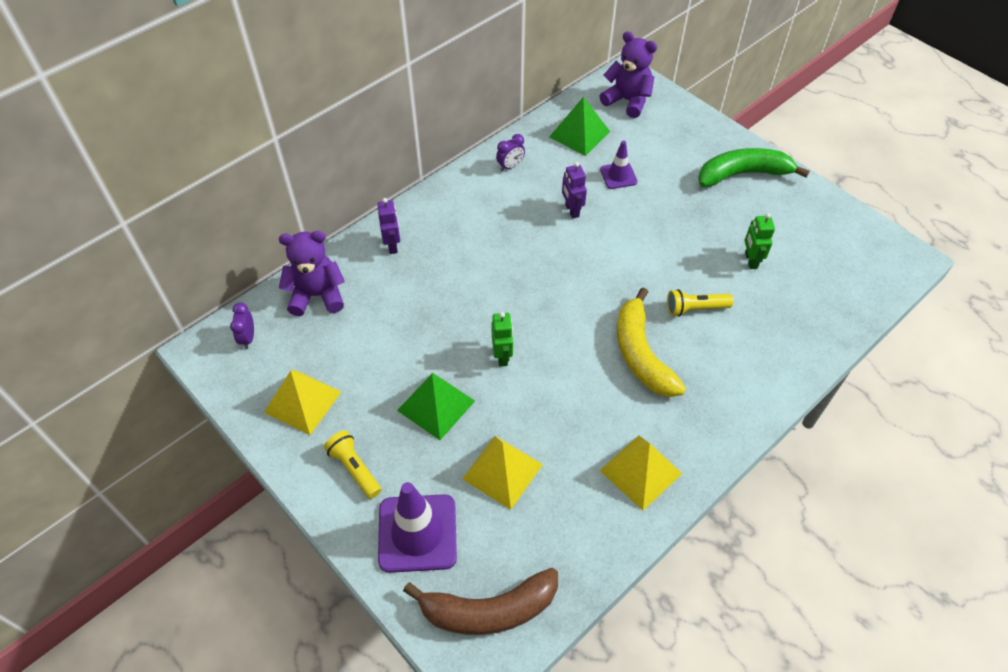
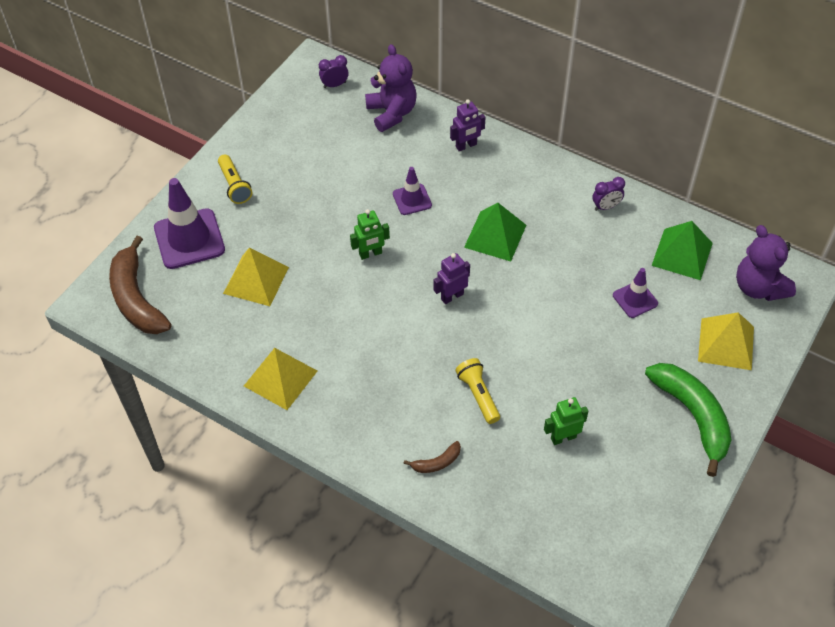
camera: 75 degrees right, 0 degrees up
yellow pyramid [264,370,341,435] -> yellow pyramid moved to [698,312,754,370]
yellow flashlight [324,431,381,499] -> yellow flashlight turned 120 degrees clockwise [218,155,252,204]
green pyramid [397,373,475,440] -> green pyramid moved to [464,203,526,262]
purple clock [496,134,525,171] -> purple clock turned 60 degrees counterclockwise [592,177,625,211]
purple robot [562,162,587,219] -> purple robot moved to [434,253,470,304]
purple teddy bear [600,31,657,118] -> purple teddy bear turned 135 degrees clockwise [736,225,796,301]
yellow banana [617,288,686,397] -> none
none -> purple traffic cone [393,167,432,215]
none -> brown banana [403,441,461,473]

